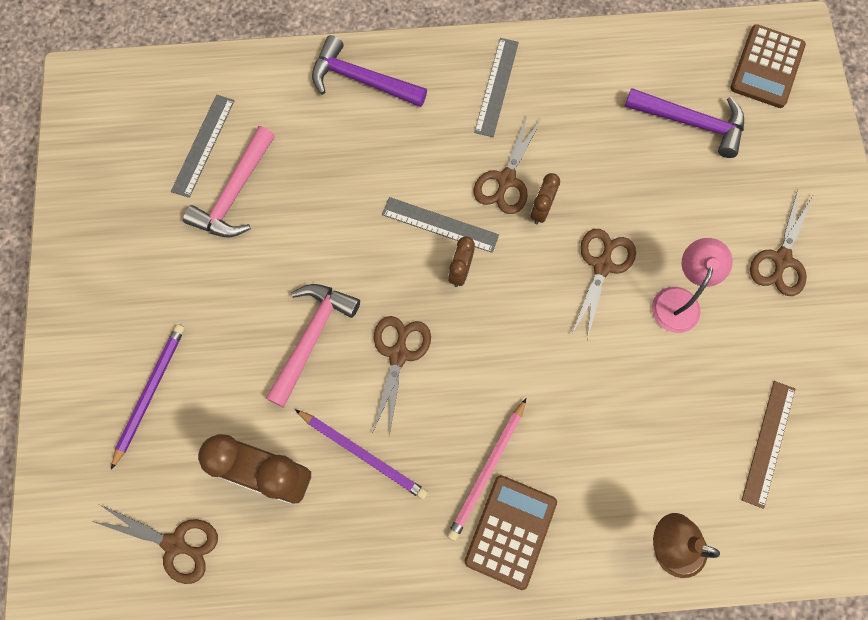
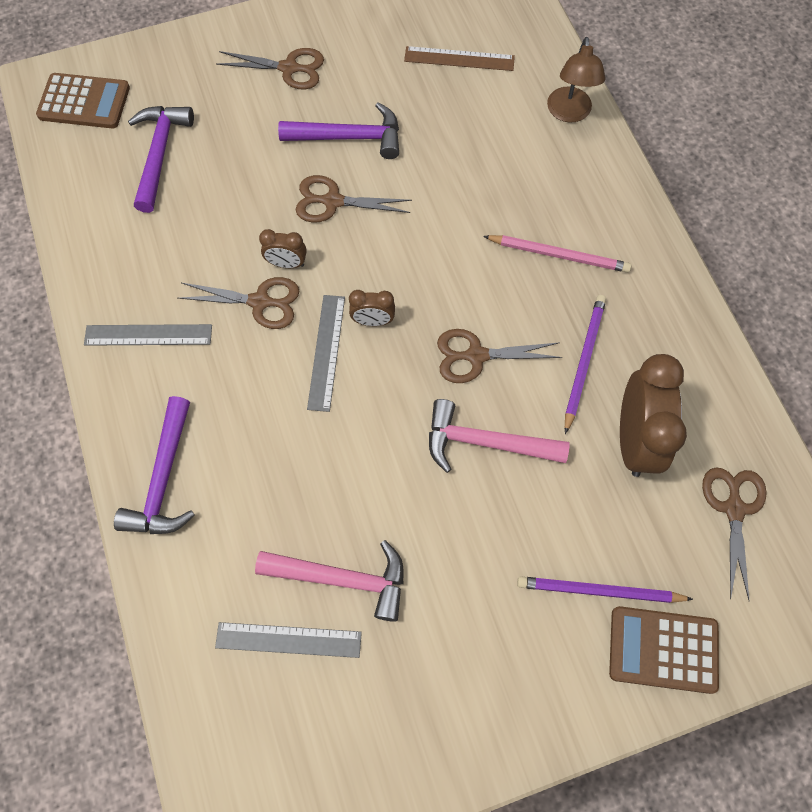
camera: 105 degrees left, 5 degrees down
brown calculator [464,475,557,590] -> brown calculator moved to [609,606,719,694]
pink lamp [652,238,733,333] -> purple hammer [278,102,399,159]

